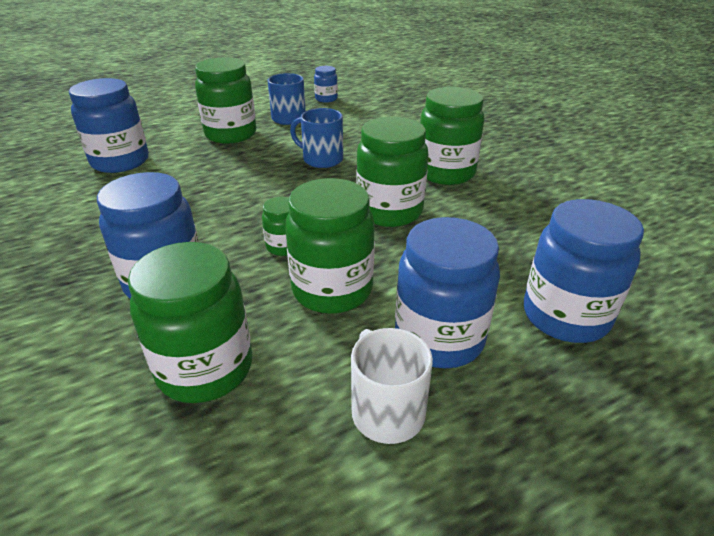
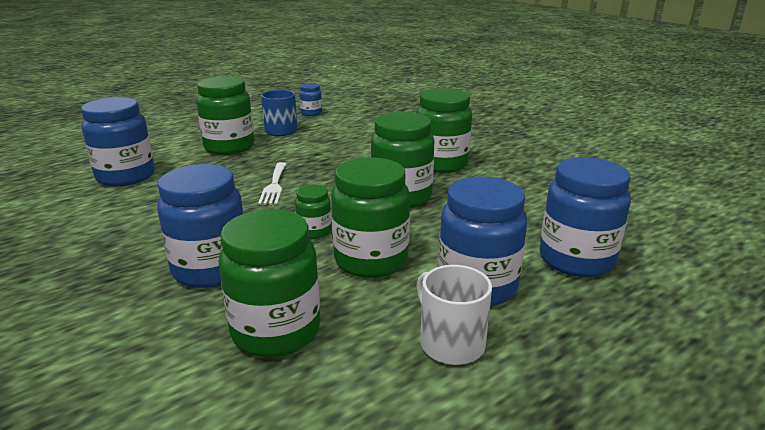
camera: 10 degrees left, 10 degrees down
blue mug [290,108,343,168] -> none
none -> white fork [258,162,287,205]

